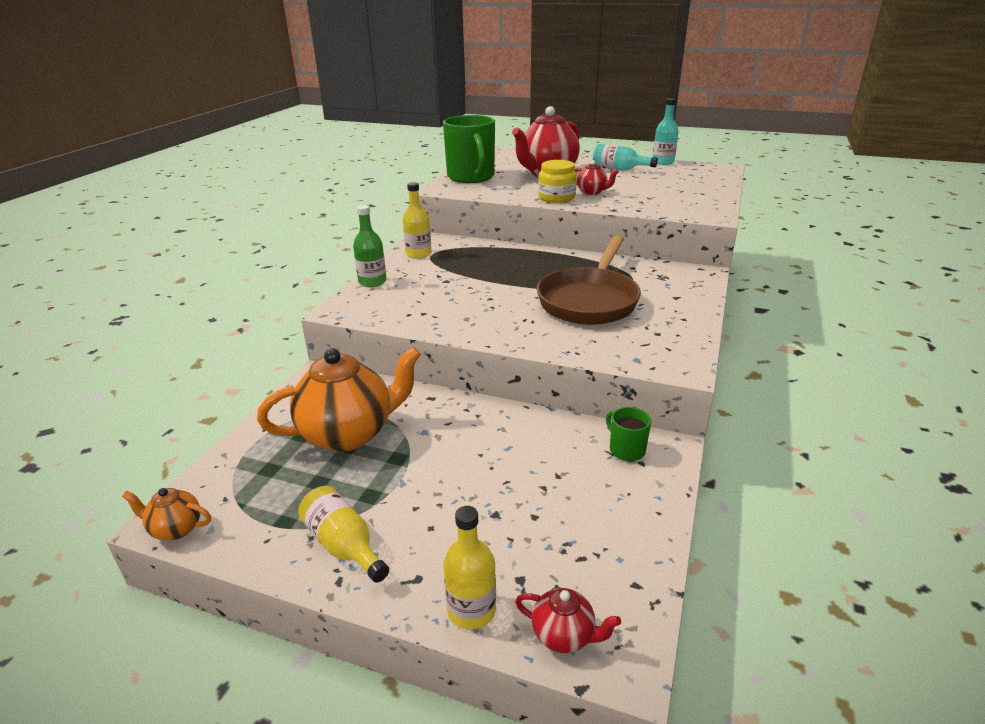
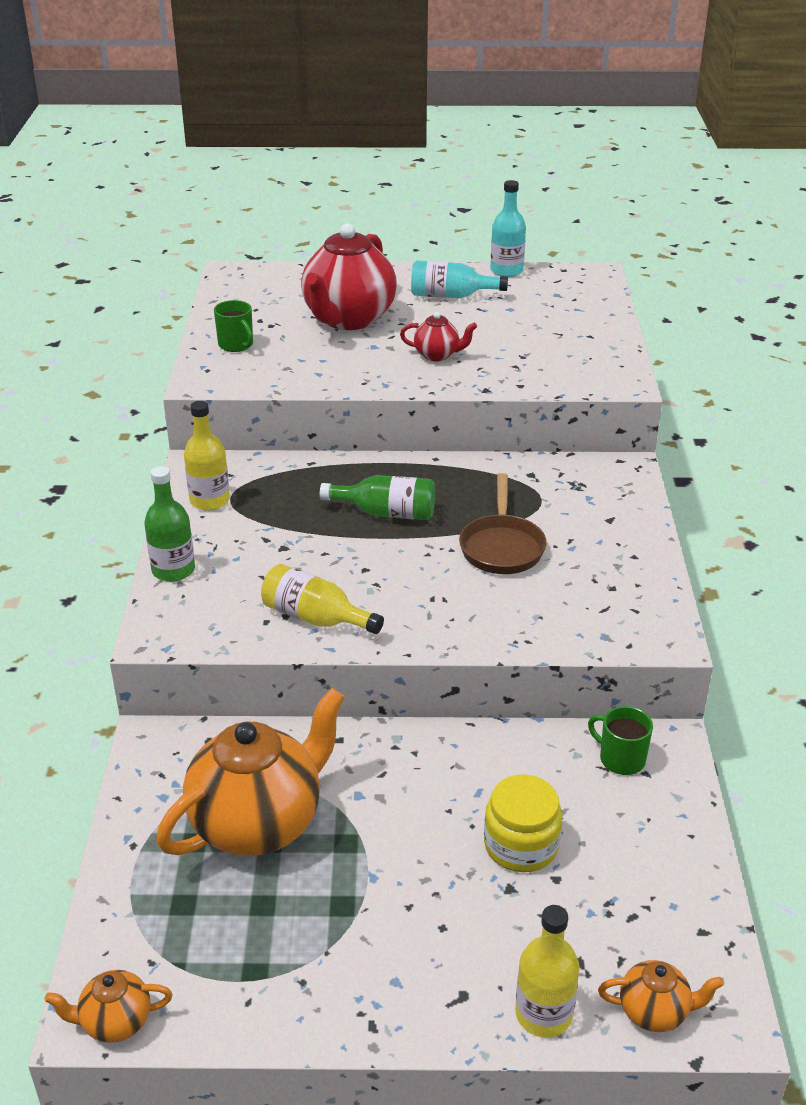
camera: 20 degrees left, 5 degrees up
yellow bottle [298,486,389,583] -> yellow bottle moved to [261,564,384,634]
green mug [443,115,495,183] -> green mug [214,300,253,352], size x0.46
red teapot [515,588,621,653] -> orange teapot [598,960,724,1032]
brown pan [537,235,641,325] -> brown pan [459,473,547,574], size x0.61
yellow jar [538,160,577,203] -> yellow jar moved to [484,775,562,872]
none -> green bottle [320,475,435,520]

